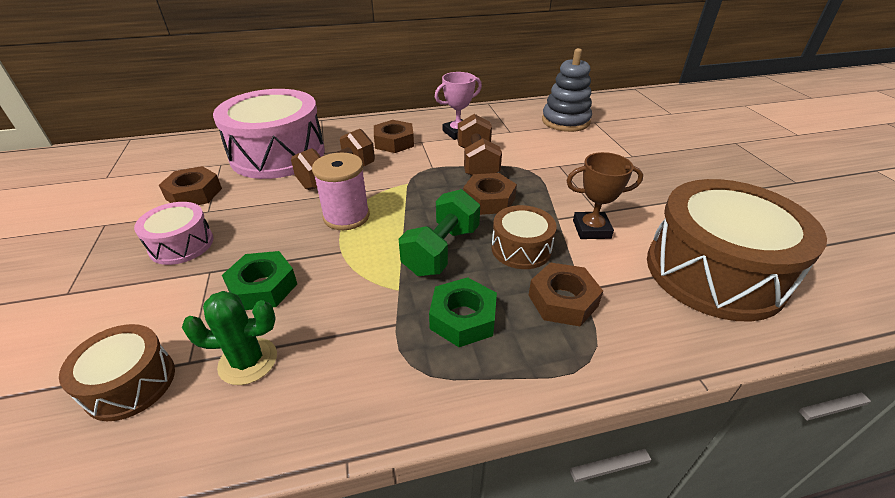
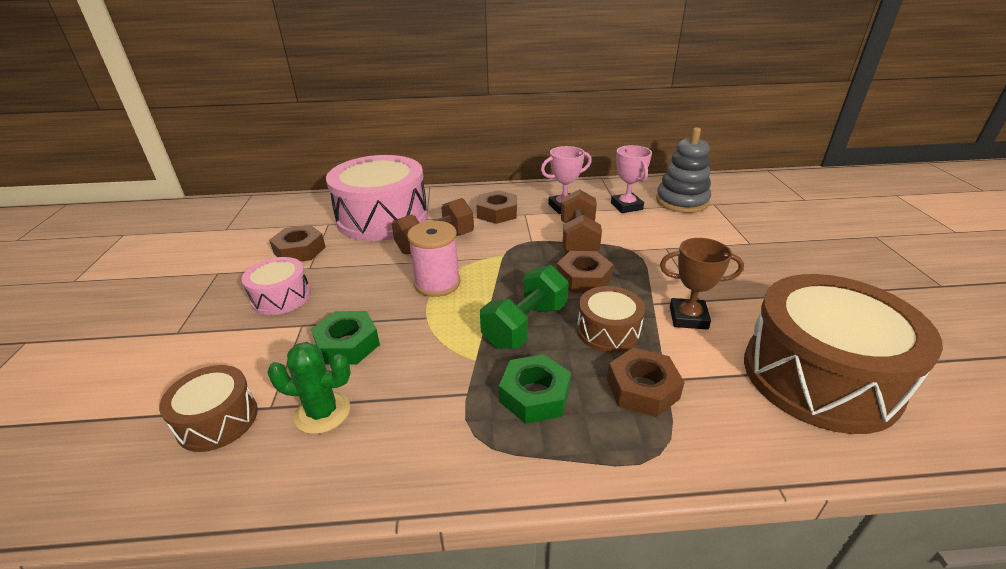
camera: 10 degrees right, 5 degrees down
none -> pink trophy [611,145,652,213]

